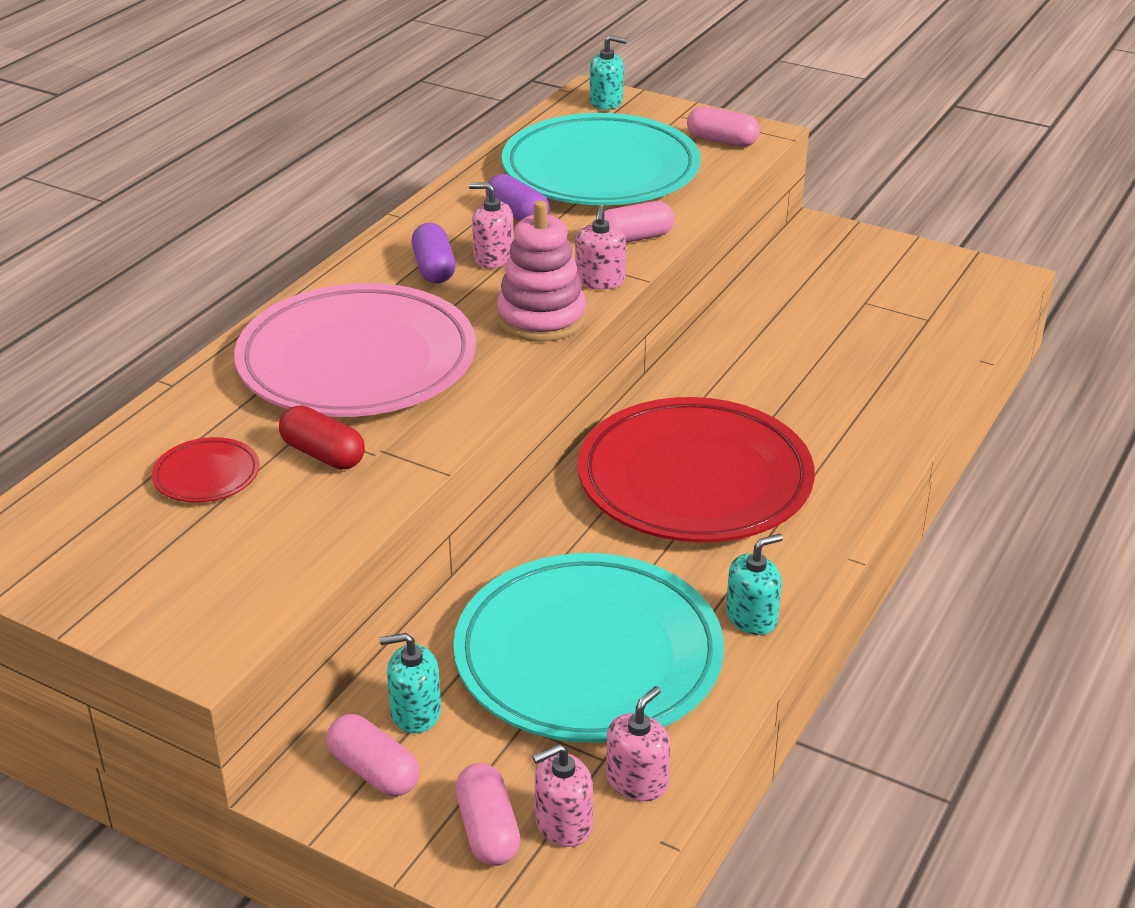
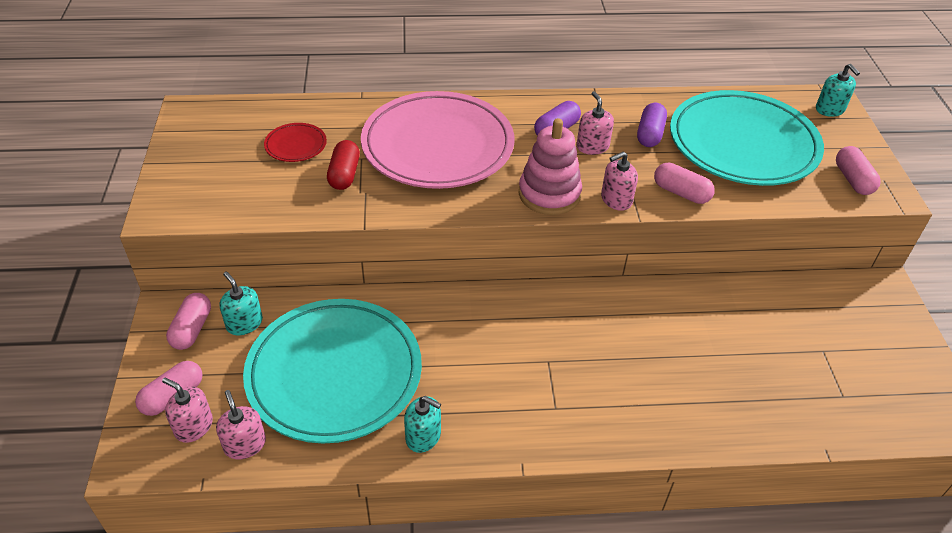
camera: 55 degrees right, 10 degrees up
red plate [578,397,815,542] -> none
pink soap dispenser [606,686,671,801] -> pink soap dispenser turned 120 degrees counterclockwise [216,390,266,459]

